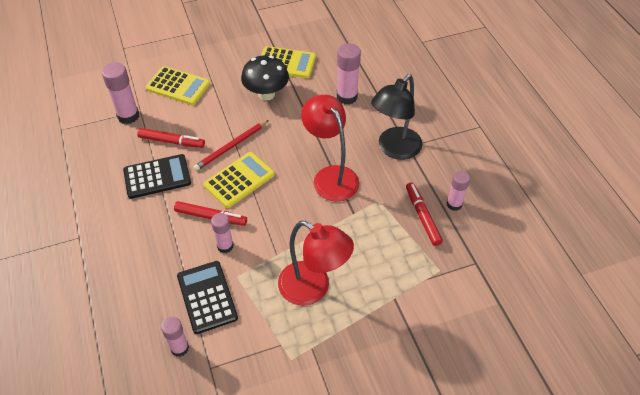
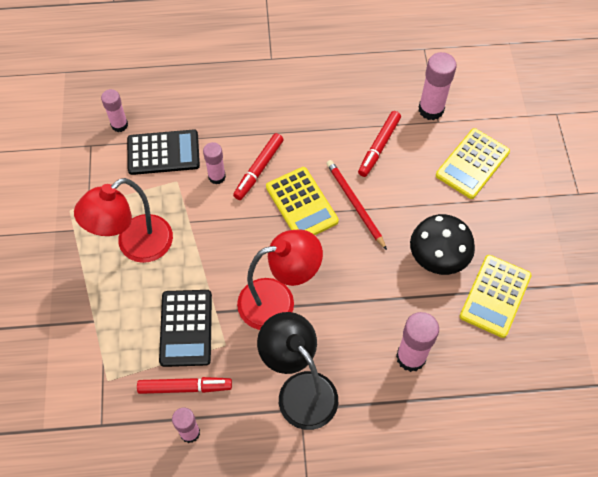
camera: 105 degrees right, 10 degrees up
black calculator [123,154,191,199] -> black calculator moved to [159,290,212,367]

